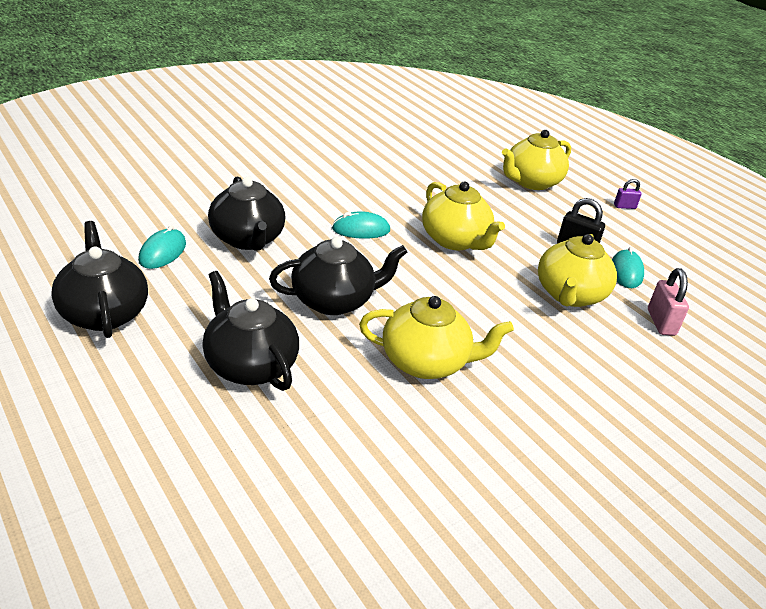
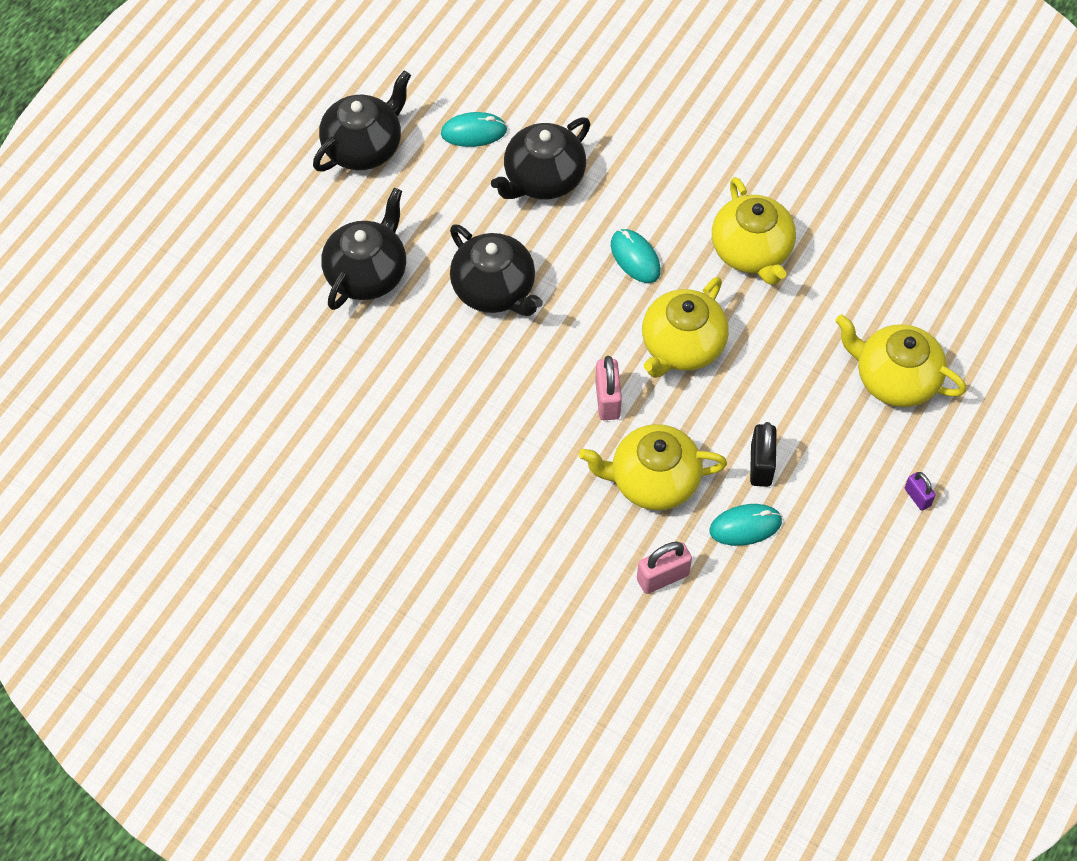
camera: 70 degrees right, 25 degrees up
yellow teapot [359,296,514,379] -> yellow teapot moved to [712,177,796,285]
none -> pink padlock [595,356,622,420]

